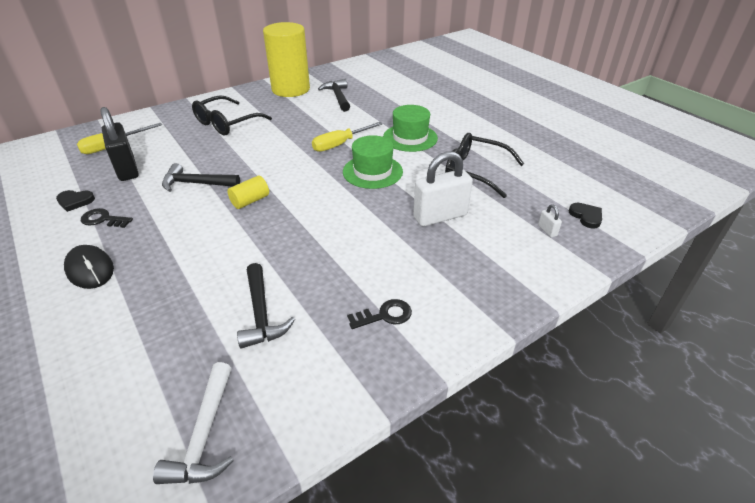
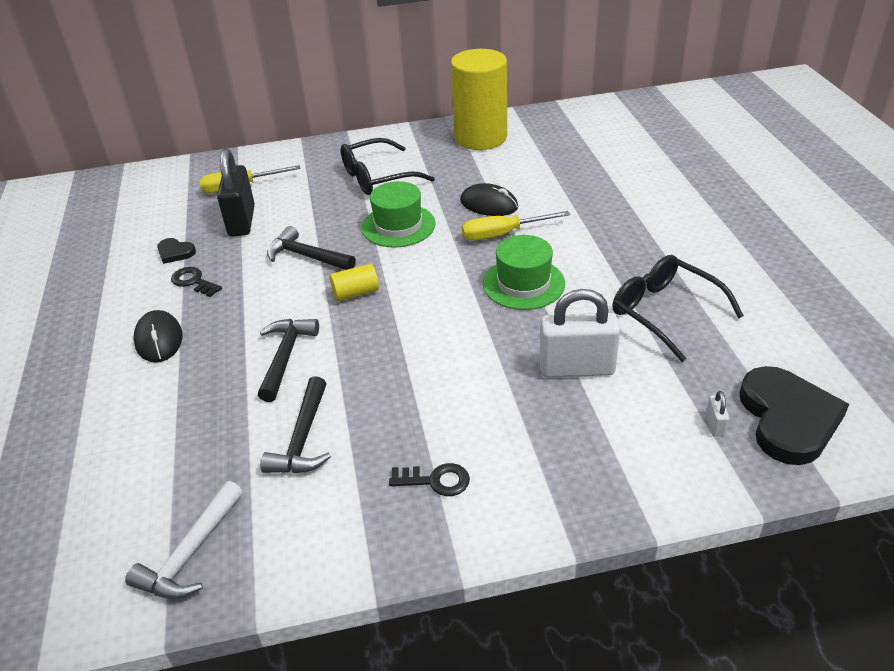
camera: 25 degrees right, 0 degrees up
black hammer [318,79,350,112] -> black hammer moved to [258,319,319,402]
green hat [383,105,438,152] -> green hat moved to [361,181,436,248]
black heart [569,203,602,229] -> black heart [740,366,849,465], size x2.16
none -> black mouse [460,183,518,216]

